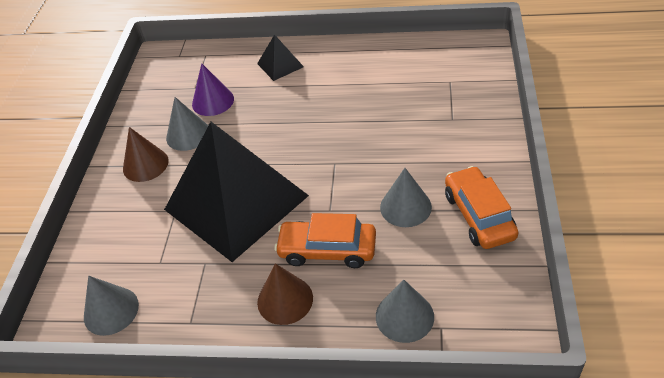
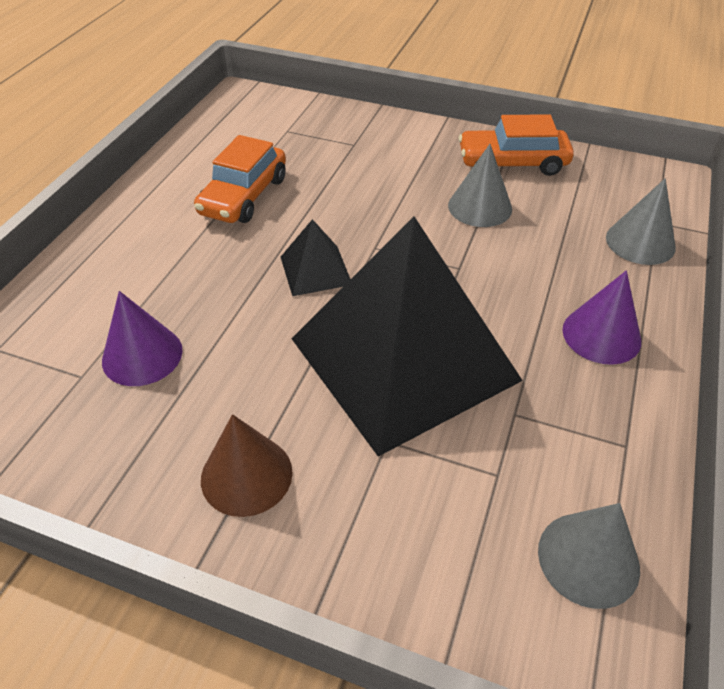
camera: 80 degrees left, 0 degrees up
grey cone [166,97,208,151] -> none
black pyramid [257,34,304,81] -> black pyramid moved to [281,219,351,296]
brown cone [257,263,313,325] -> purple cone [562,270,641,365]
orange car [274,213,376,268] -> orange car moved to [194,135,286,223]

